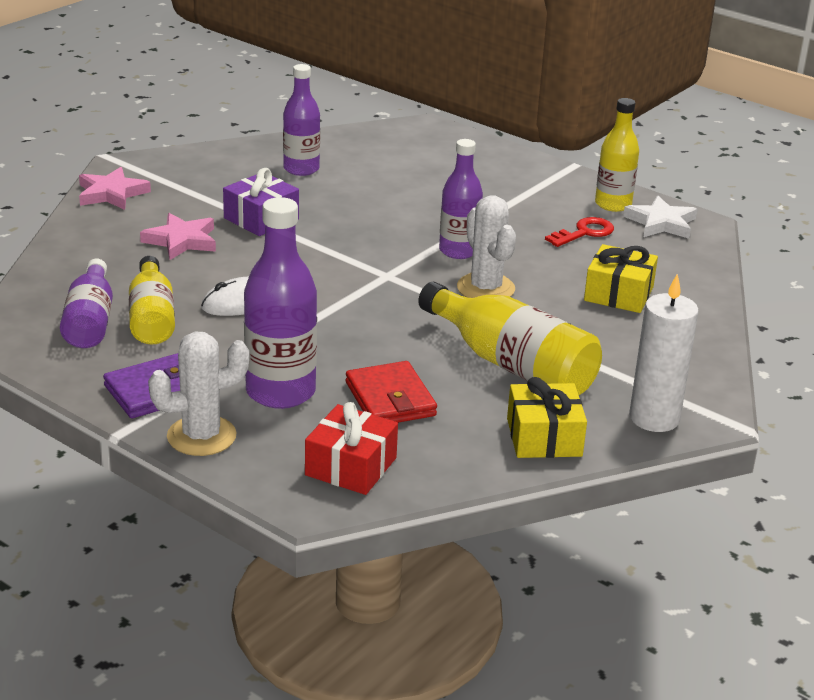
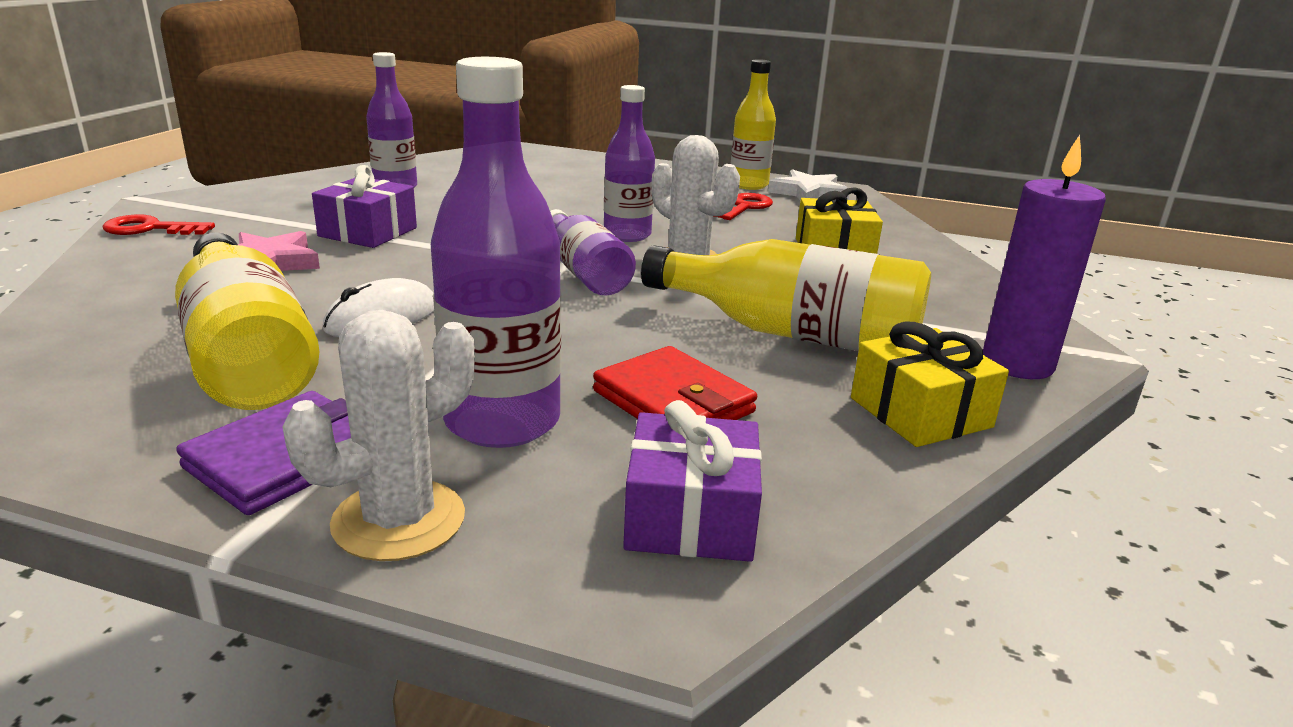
camera: 20 degrees left, 5 degrees down
purple bottle [60,258,113,348] -> purple bottle moved to [550,209,636,296]
pink star [79,167,151,210] -> red key [103,214,215,235]
yellow bottle [129,256,175,344] -> yellow bottle [175,232,319,410], size x1.50
red gift [305,402,398,495] -> purple gift [623,400,762,562]
white candle [629,274,699,432] -> purple candle [983,135,1106,379]

